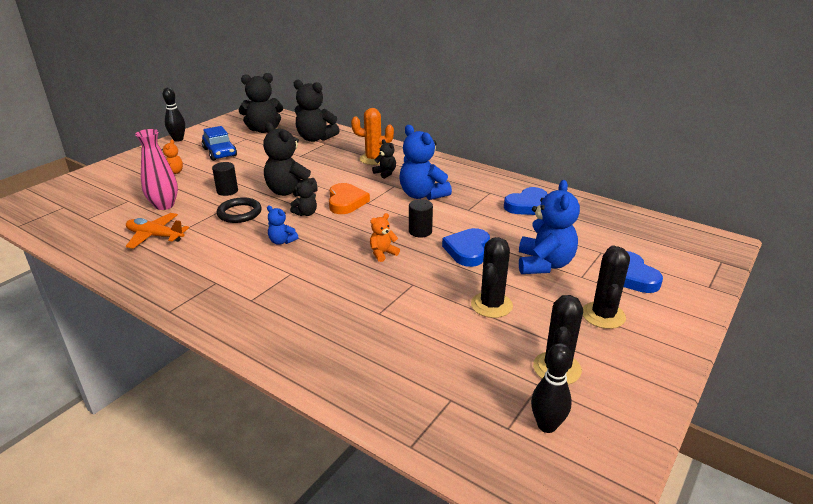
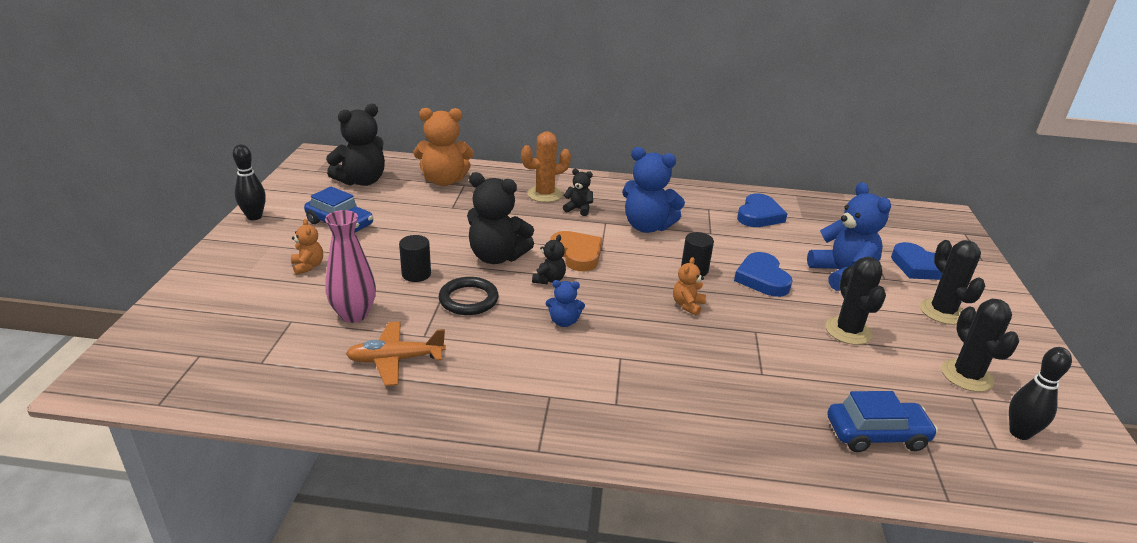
camera: 30 degrees left, 0 degrees up
black teddy bear [294,80,340,142] -> orange teddy bear [413,108,474,186]
none -> blue car [828,391,938,452]

